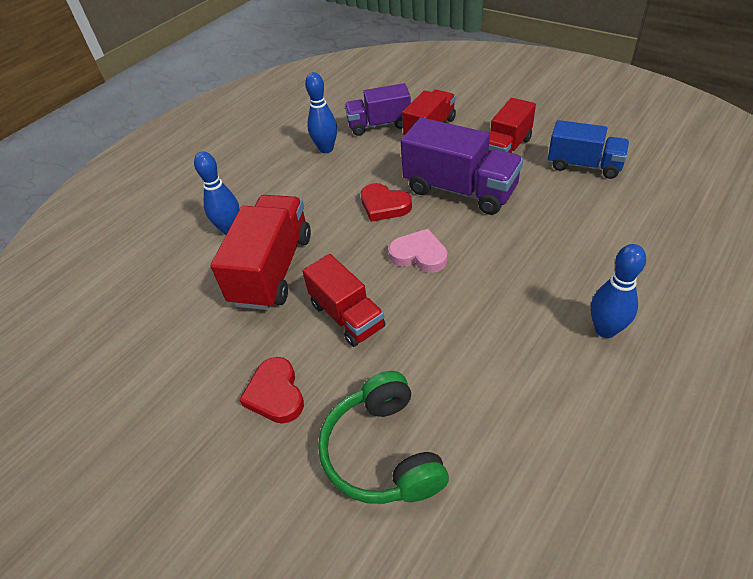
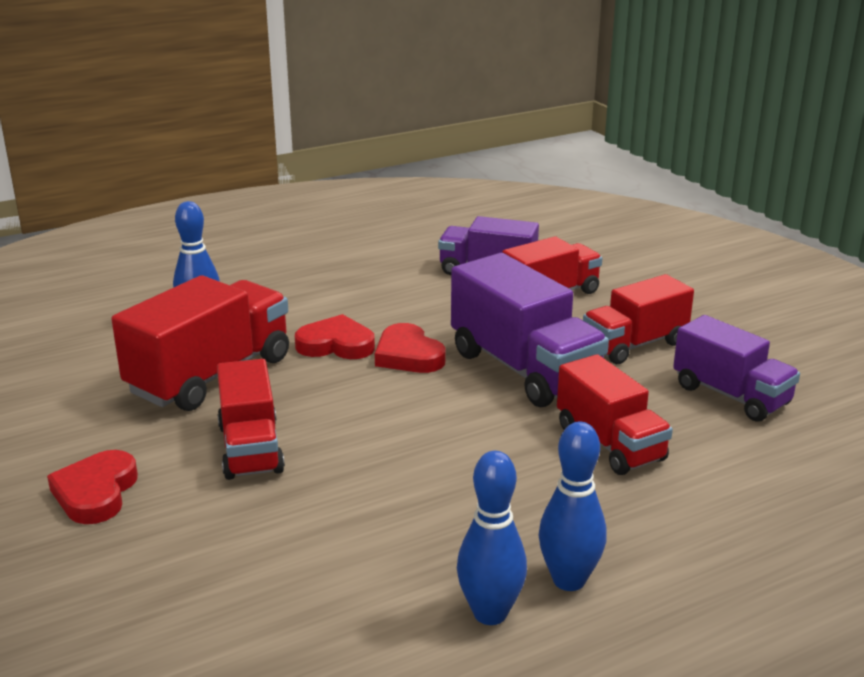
camera: 20 degrees right, 20 degrees down
blue bowling pin [305,72,337,153] -> blue bowling pin moved to [457,451,527,625]
green headphones [318,371,449,504] -> none
pink heart [388,229,448,273] -> none
blue truck [548,120,630,179] -> purple truck [673,315,800,422]
none -> red heart [295,314,375,359]
none -> red truck [557,354,673,475]

